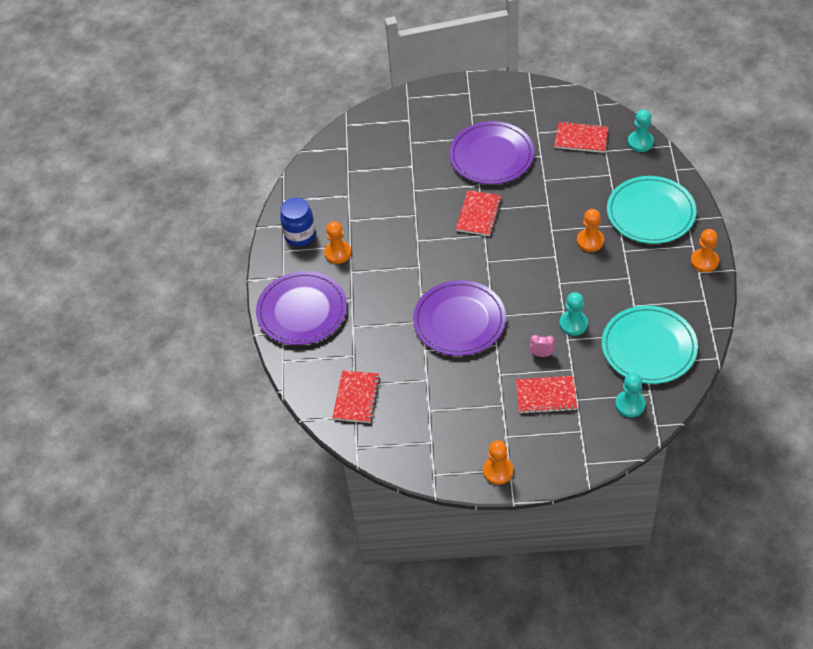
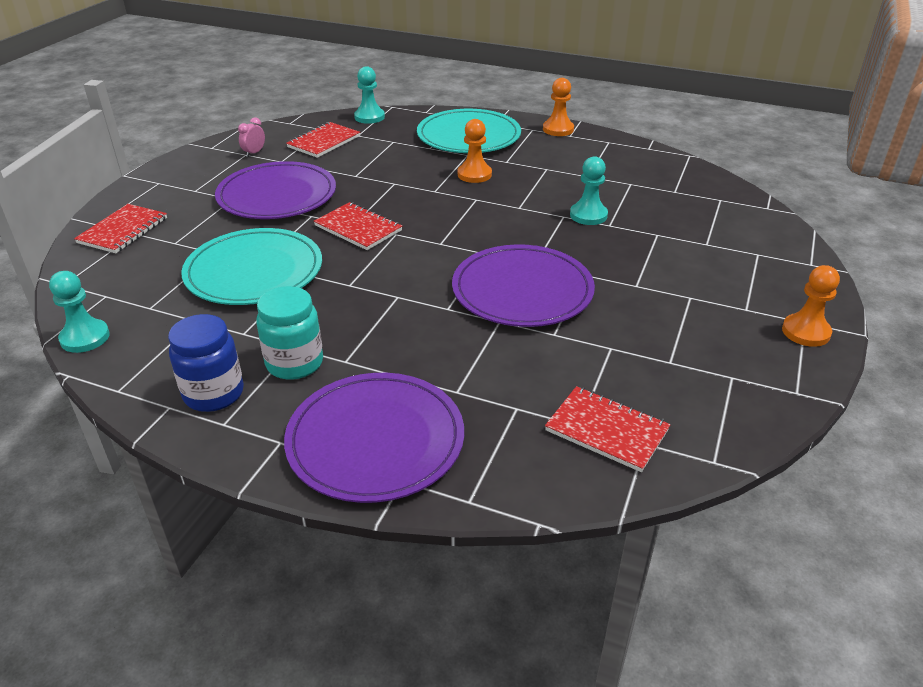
camera: 70 degrees left, 15 degrees down
orange pawn [324,221,351,264] -> turquoise jar [256,286,323,380]
red notebook [516,376,577,414] -> red notebook moved to [74,204,167,253]
pink clock [530,335,555,357] -> pink clock moved to [238,117,265,157]
turquoise plate [602,305,698,384] -> turquoise plate moved to [181,228,322,305]
turquoise pawn [615,373,645,417] -> turquoise pawn moved to [49,271,110,353]

